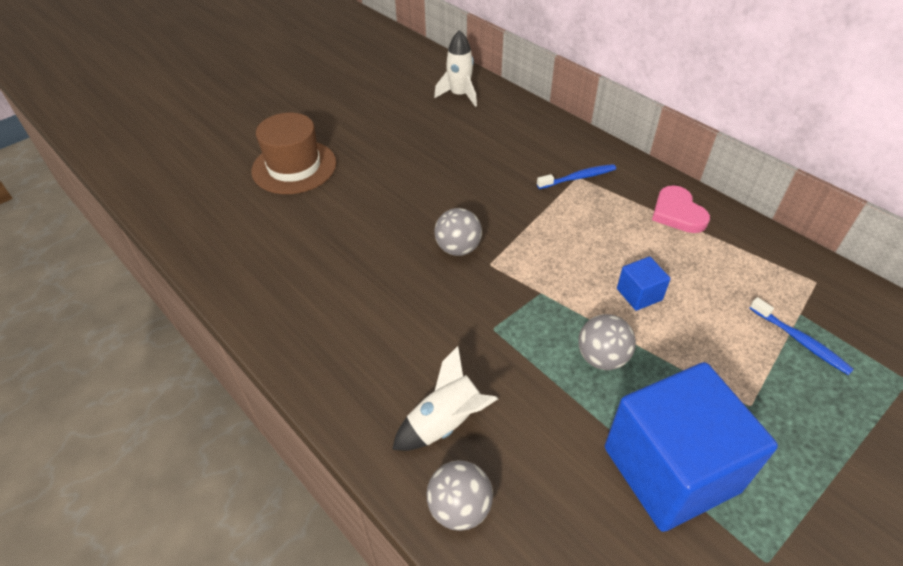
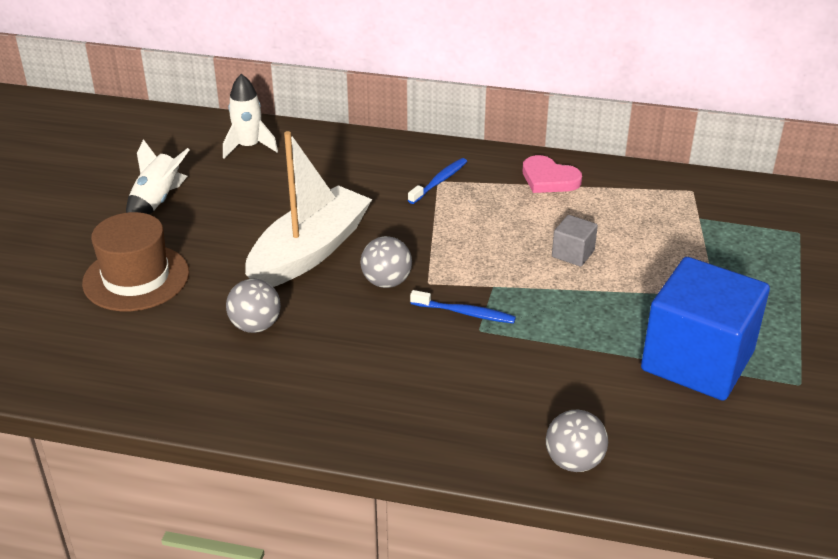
camera: 35 degrees left, 10 degrees down
white rocket [392,346,498,451] -> white rocket moved to [126,139,190,214]
grey ball [578,314,636,370] -> grey ball moved to [226,279,281,333]
blue cube [617,257,671,311] -> grey cube [552,215,598,267]
blue toothbrush [749,297,854,375] -> blue toothbrush moved to [410,290,516,324]
none -> white boat [245,131,372,287]

